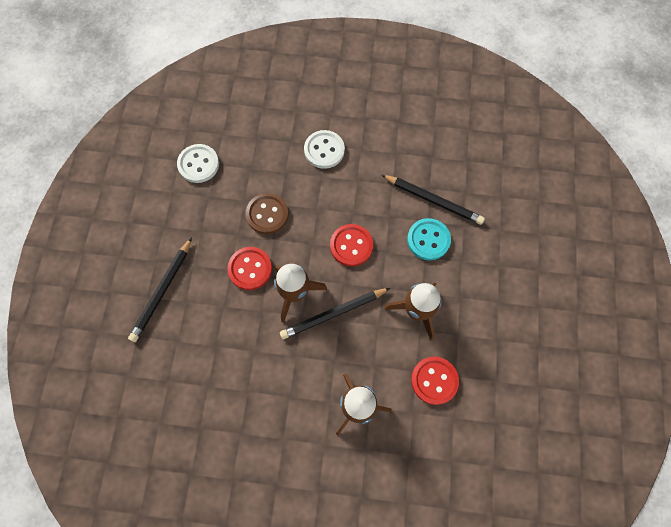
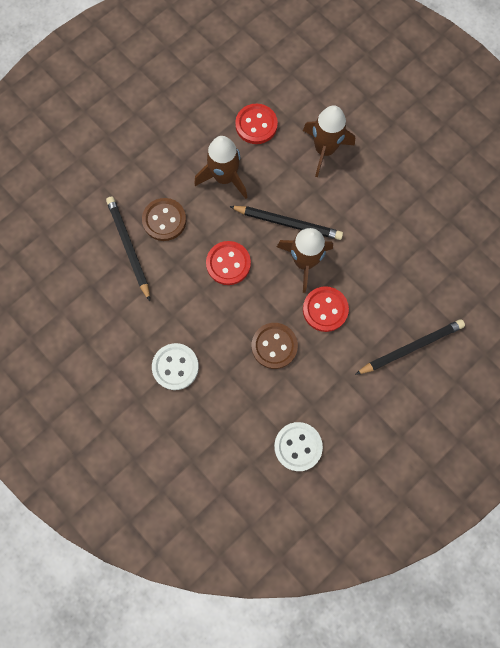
camera: 140 degrees left, 5 degrees up
turquoise button [407,218,451,260] -> brown button [142,198,186,241]

